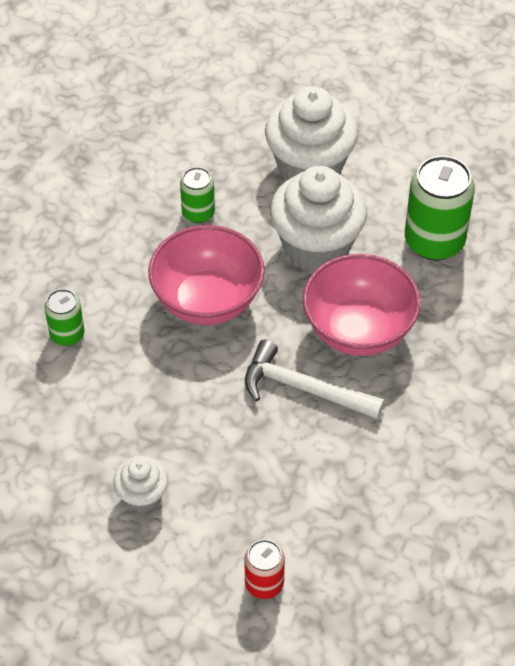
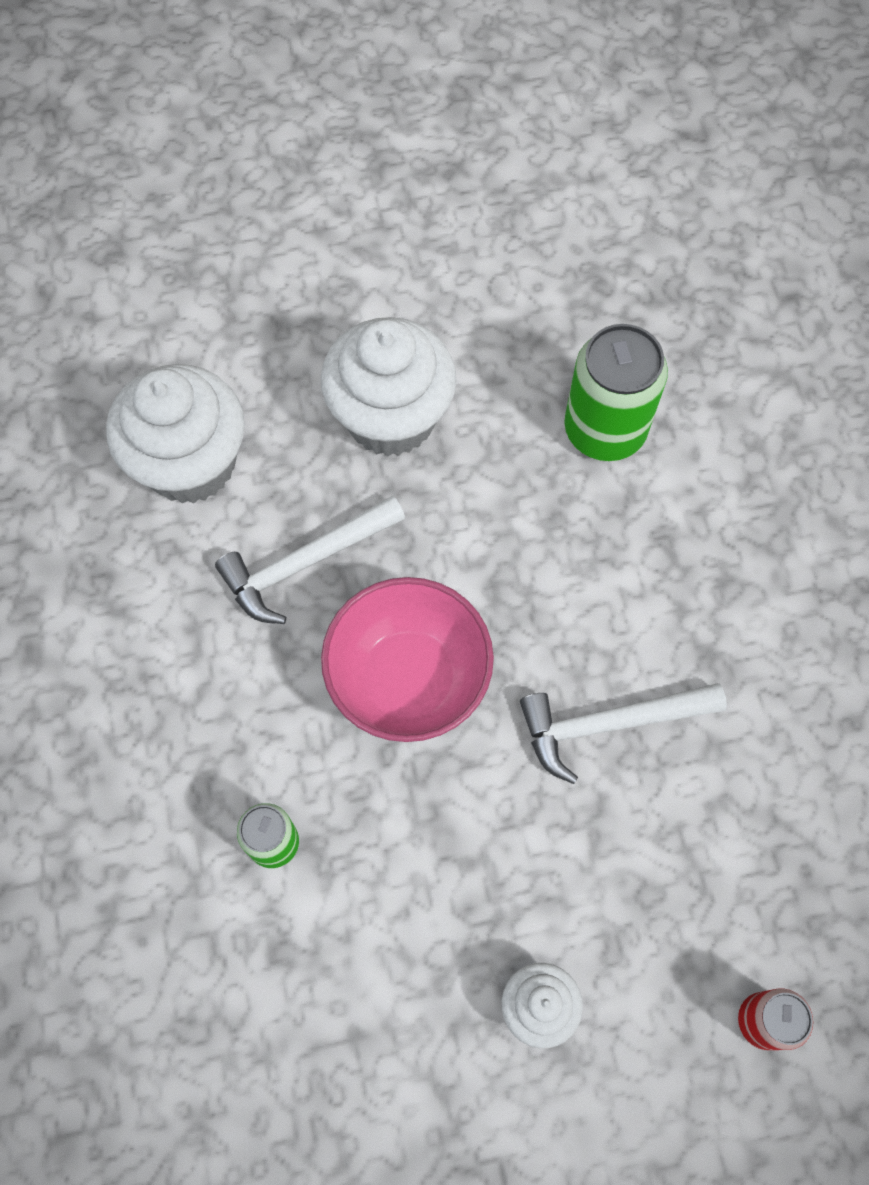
camera: 35 degrees left, 15 degrees up
green can [180,167,215,223] -> white hammer [215,495,405,624]
white cupcake [270,166,367,272] -> white cupcake moved to [106,364,245,503]
pink bowl [303,254,421,356] -> none

